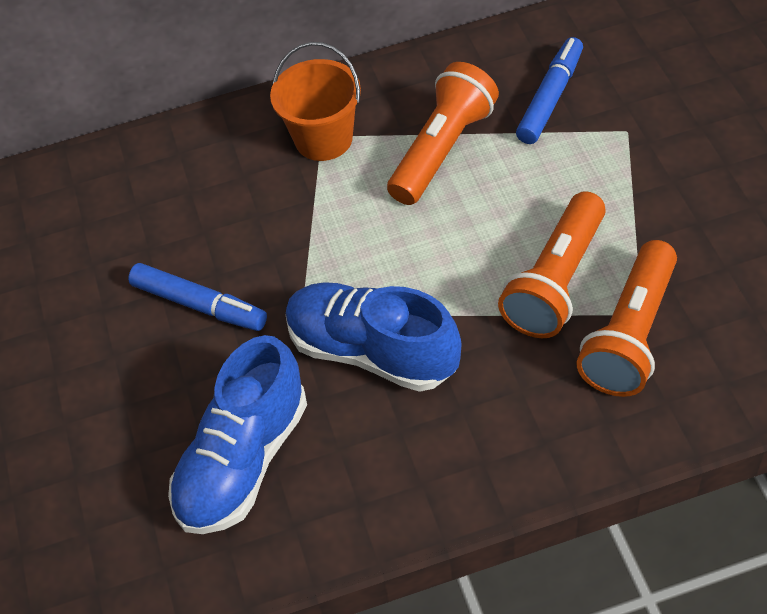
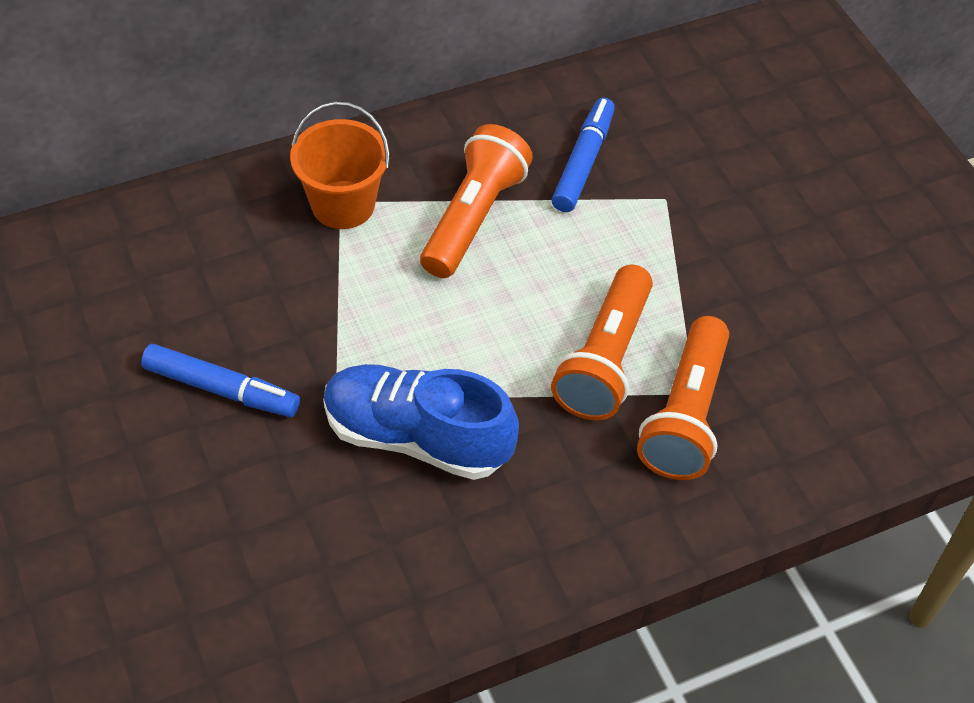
camera: 15 degrees left, 0 degrees up
blue shoe [168,335,307,534] -> none

